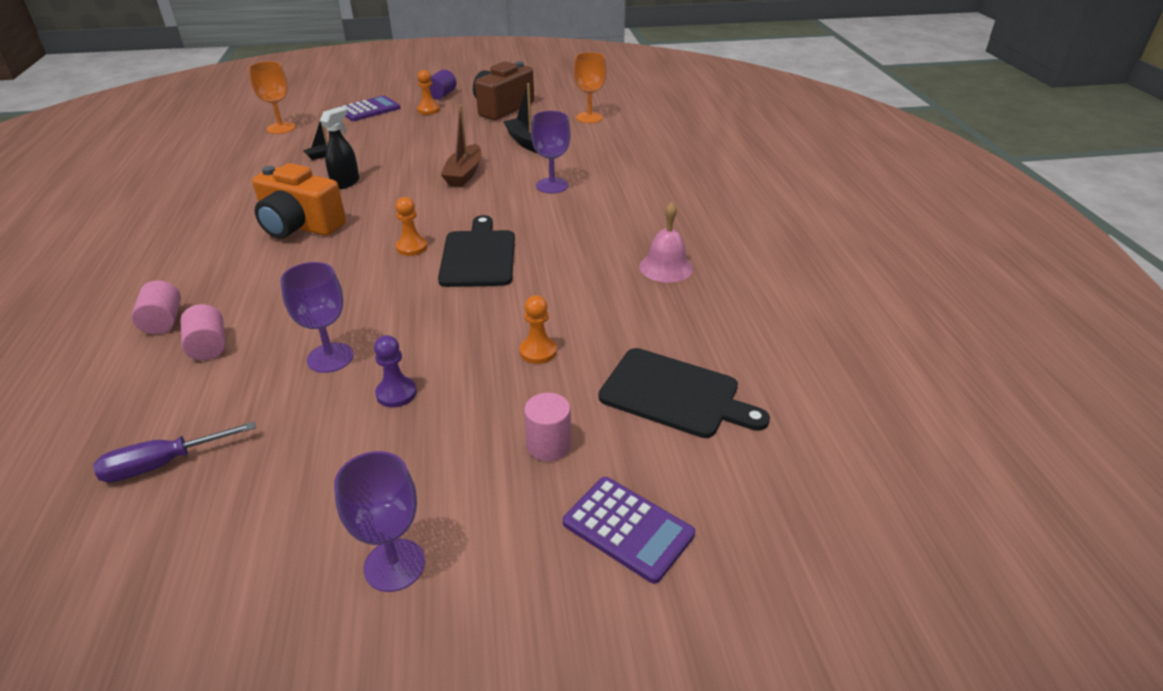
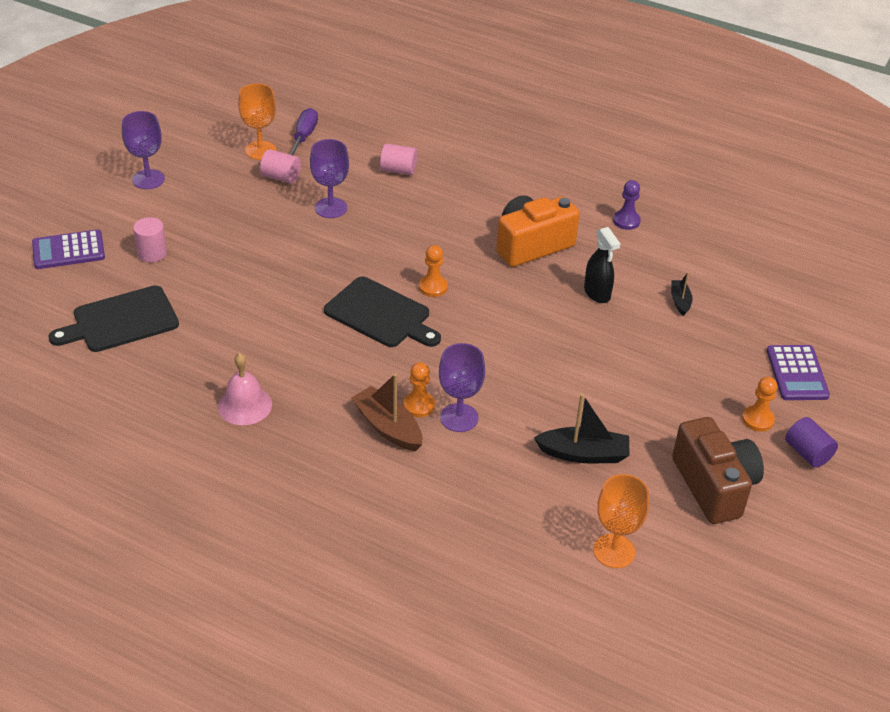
camera: 125 degrees right, 5 degrees up
pink cylinder [132,280,181,334] -> pink cylinder moved to [260,149,301,184]
orange goblet [248,61,296,134] -> orange goblet moved to [238,83,276,160]
purple pawn [374,335,417,407] -> purple pawn moved to [613,180,641,230]
brown boat [441,105,481,187] -> brown boat moved to [351,373,422,451]
orange pawn [520,295,557,364] -> orange pawn moved to [403,362,435,417]

